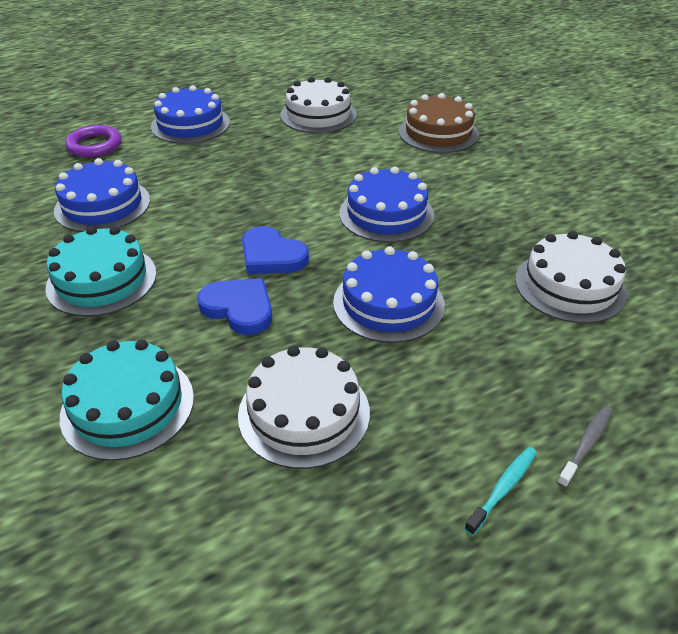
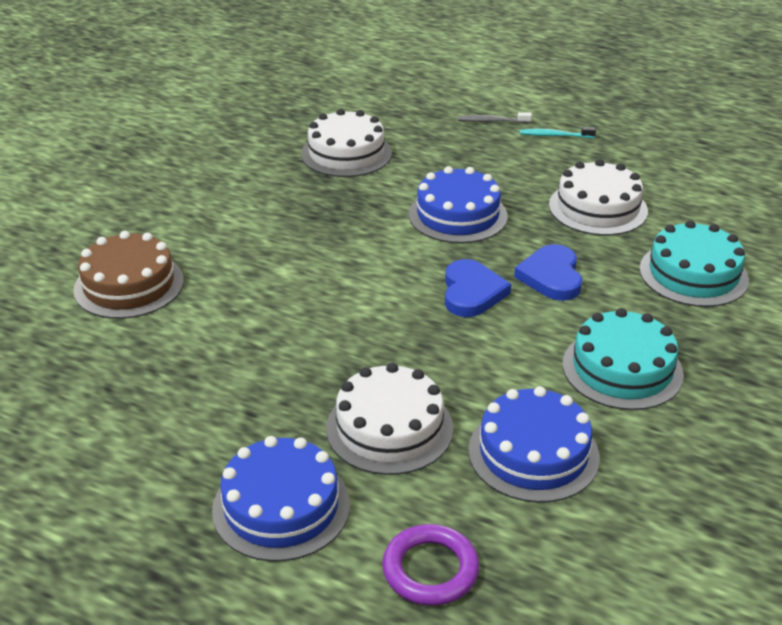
camera: 125 degrees left, 5 degrees down
white cake [280,77,357,133] -> white cake moved to [326,363,453,475]
blue cake [339,167,434,242] -> none

